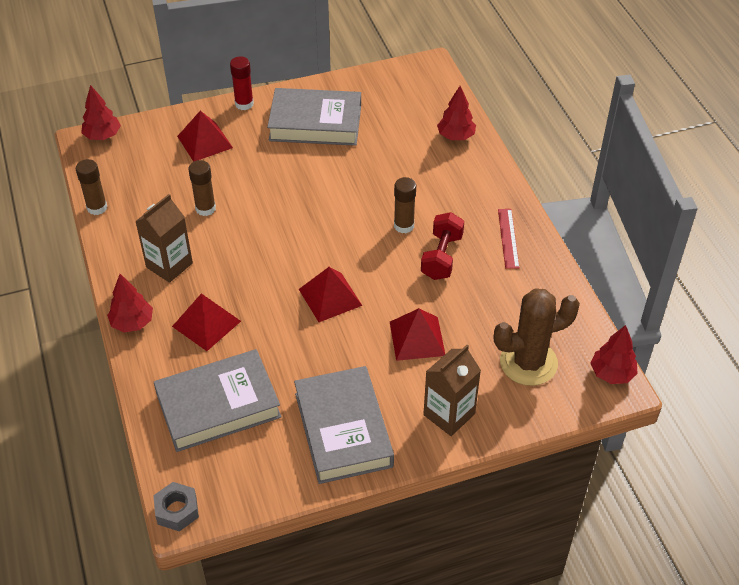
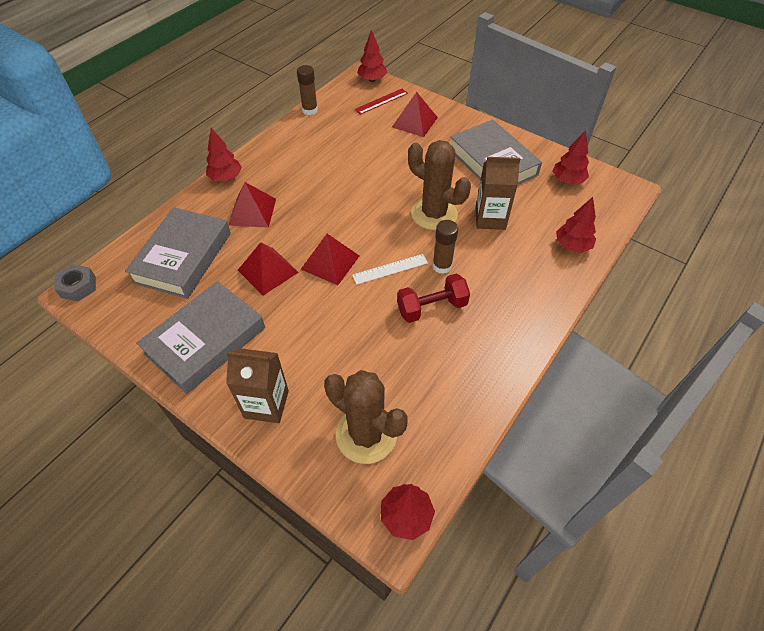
camera: 55 degrees right, 5 degrees up
brown carton [135,194,193,283] -> brown carton moved to [475,157,520,230]
grey book [154,349,282,452] -> grey book turned 75 degrees clockwise [125,207,231,299]
brown glue stick [189,160,216,216] -> none
red glue stick [230,56,254,110] -> none
red pyramid [390,308,445,361] -> red pyramid moved to [238,242,299,296]
red ruler [498,209,519,269] -> red ruler moved to [354,89,408,115]
none -> white ruler [352,254,428,285]
none -> brown cactus [408,140,471,230]
none -> red tree [552,130,589,184]

